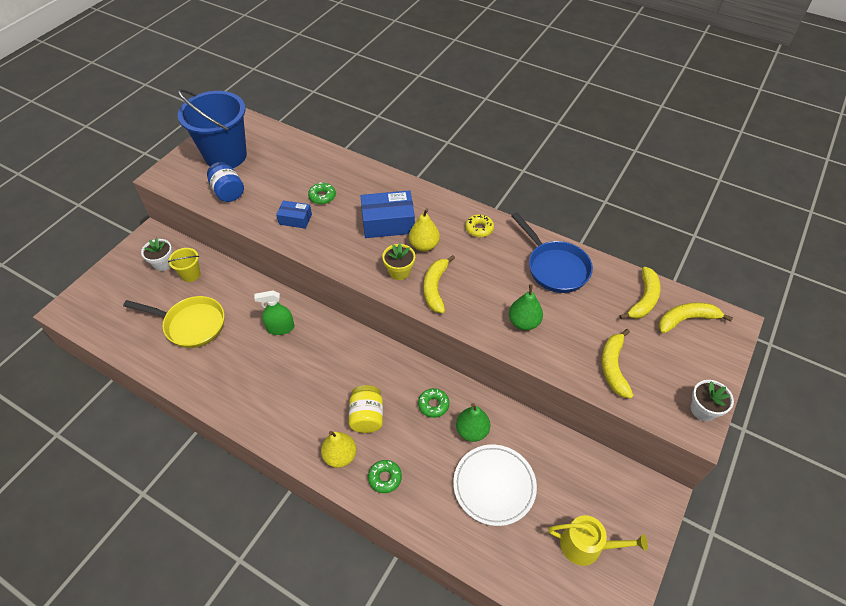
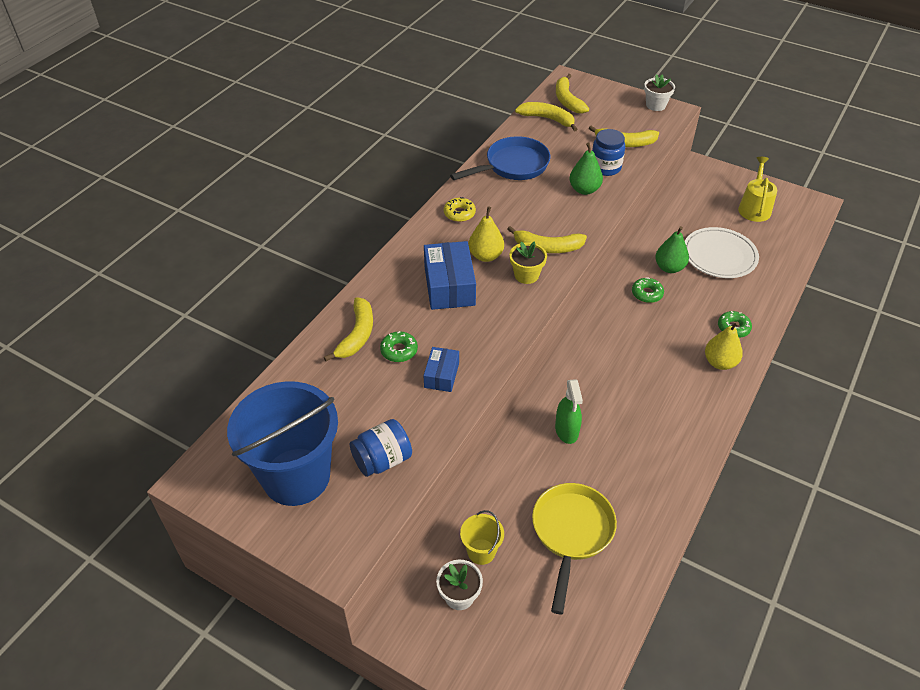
camera: 90 degrees left, 5 degrees down
yellow jar [349,385,383,433] -> none
none -> yellow banana [324,297,373,361]
none -> blue jar [592,129,625,176]

